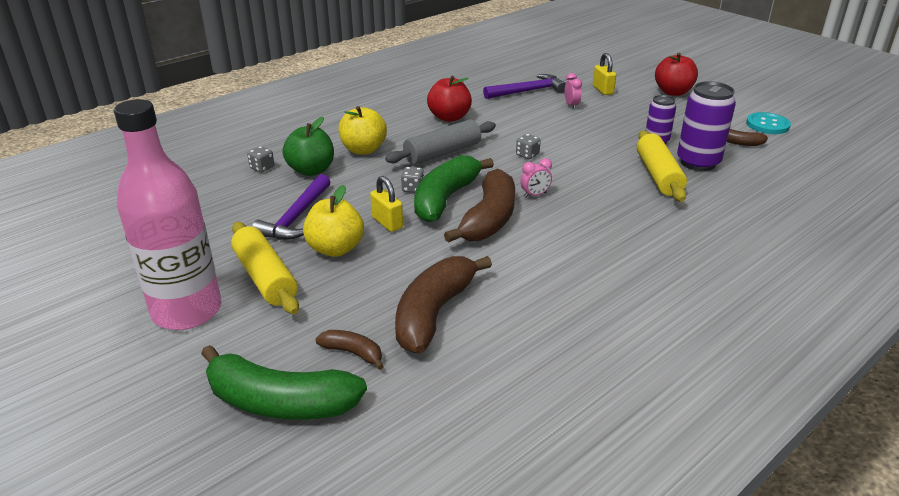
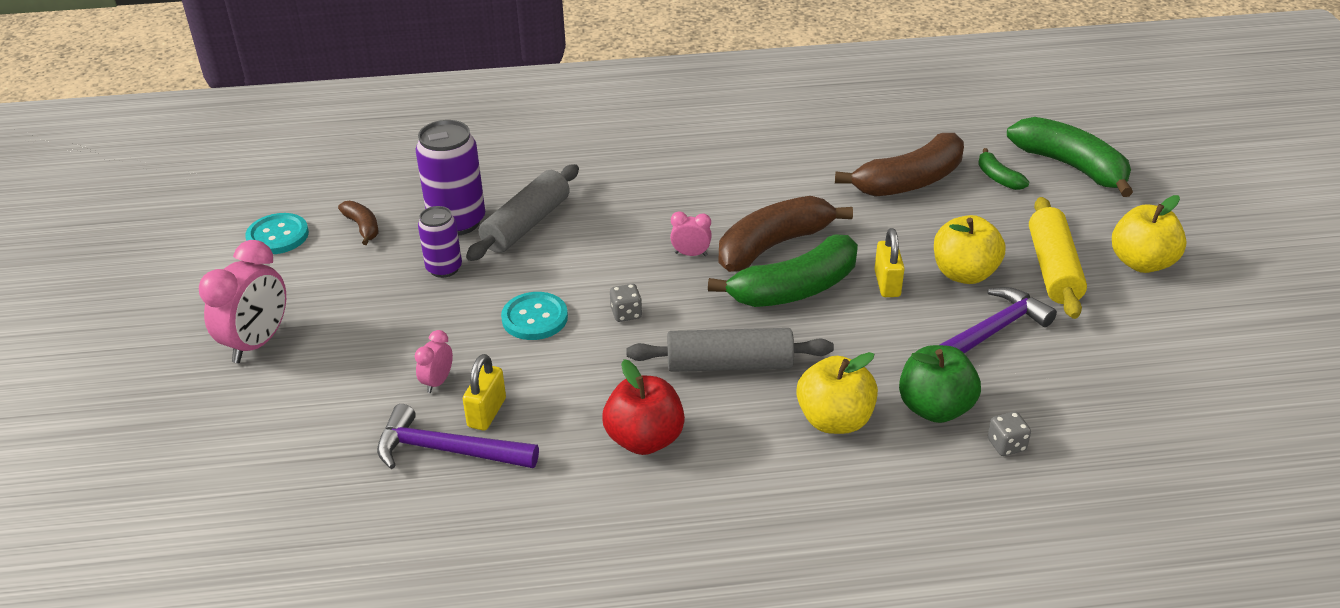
camera: 145 degrees left, 5 degrees up
pink bottle [114,99,221,330] -> yellow apple [1112,195,1187,273]
brown banana [315,330,384,370] -> green banana [978,148,1029,190]
grey dice [401,167,424,193] -> none
yellow padlock [593,53,616,95] -> yellow padlock moved to [463,354,506,430]
yellow rolling pin [637,131,687,202] -> grey rolling pin [466,164,579,261]
red apple [655,53,698,96] -> pink clock [199,240,286,363]
none -> turquoise button [501,292,568,340]

